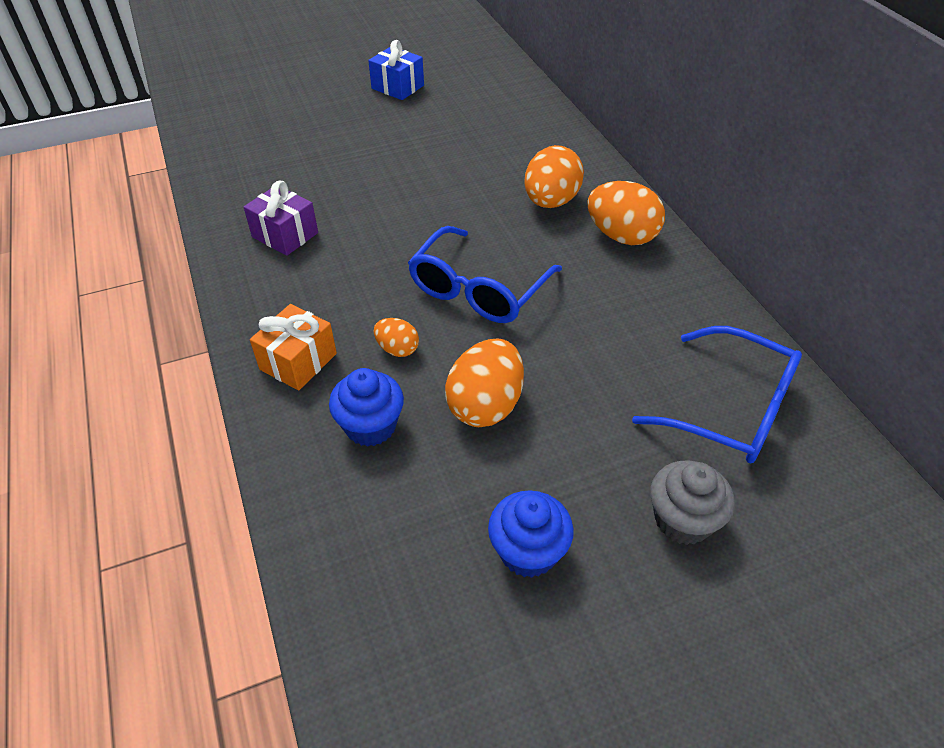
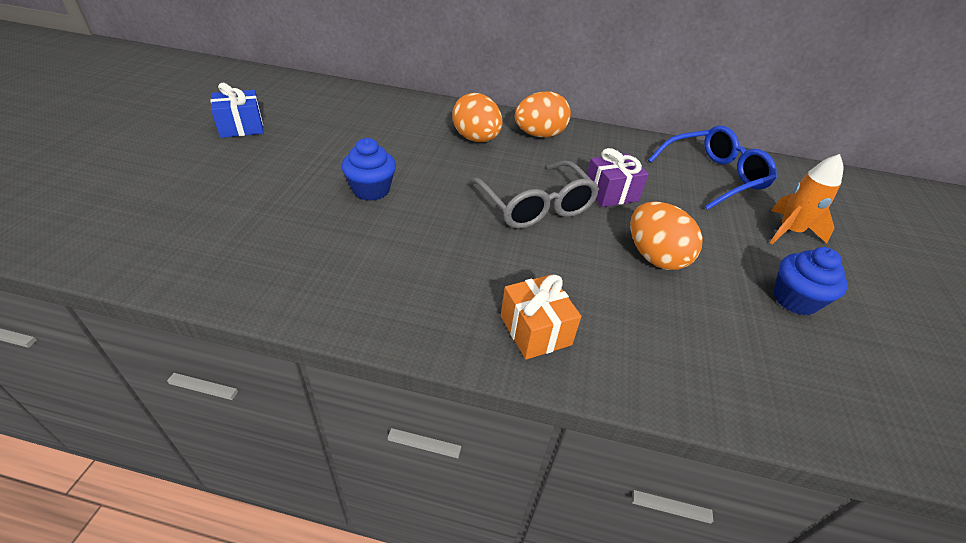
camera: 60 degrees left, 5 degrees down
purple gift [244,181,318,256] -> purple gift moved to [587,148,649,207]
blue cupcake [329,368,404,447] -> blue cupcake moved to [342,138,396,201]
orange egg [374,318,419,357] -> none
blue glasses [408,226,562,323] -> grey glasses [469,161,599,229]
grey cupcake [650,460,735,545] -> orange rocket [770,154,843,244]

